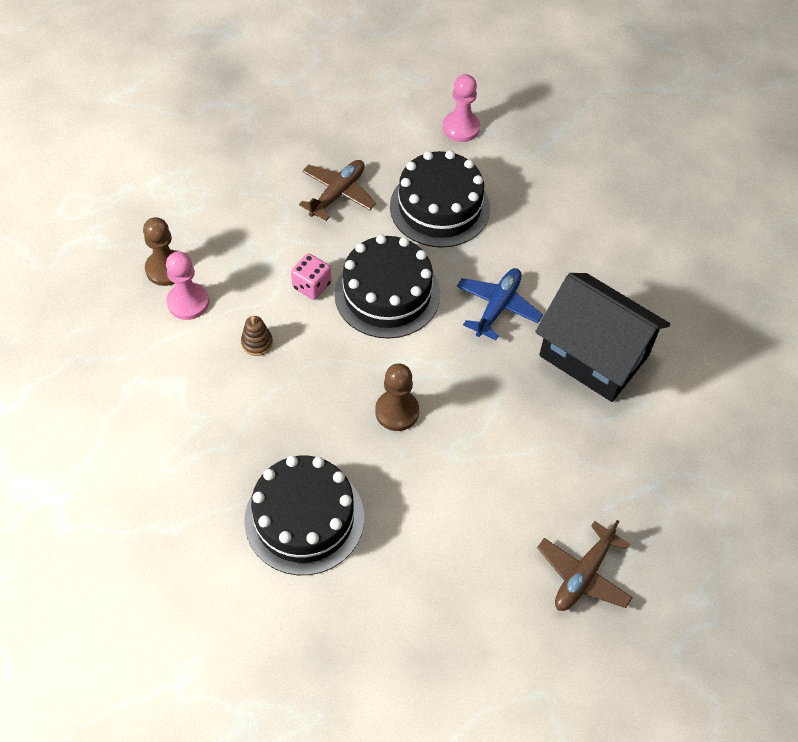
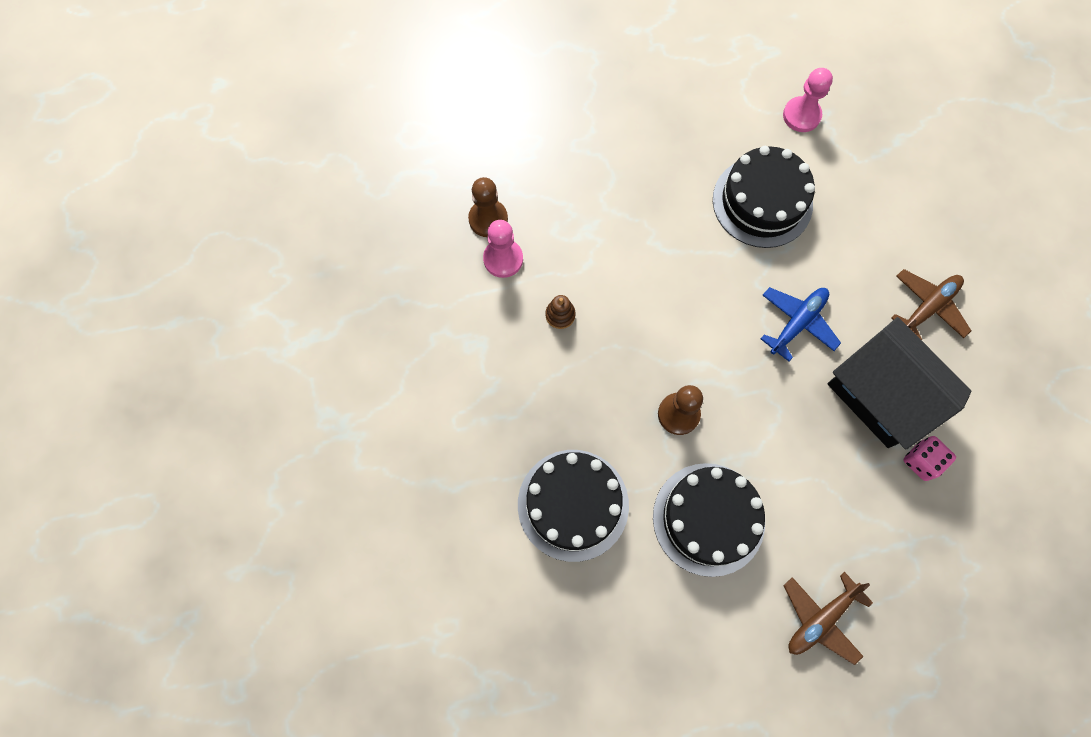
camera: 15 degrees right, 15 degrees up
pink dice [291,253,331,300] -> pink dice moved to [903,436,956,481]
brown plane [299,160,376,221] -> brown plane moved to [891,269,971,340]
black cake [334,234,440,339] -> black cake moved to [653,463,765,577]

